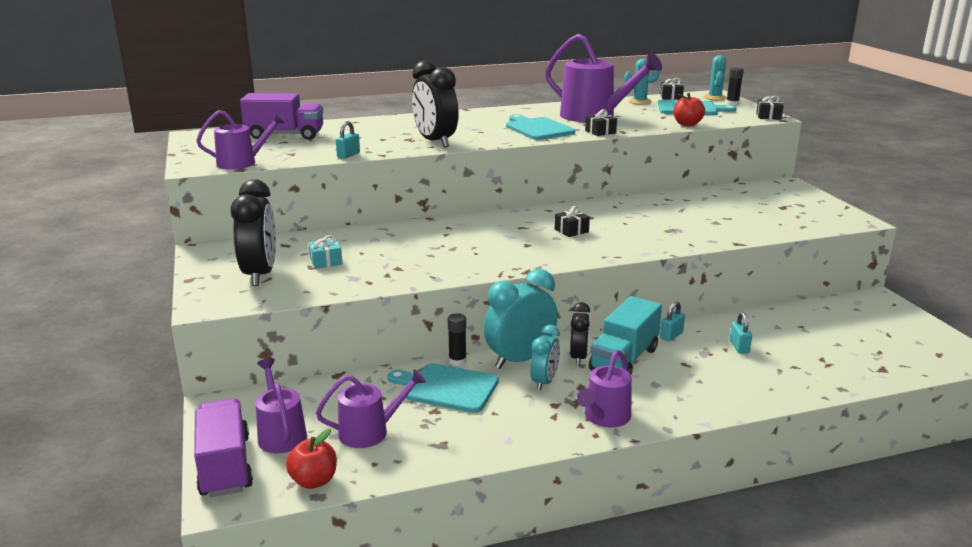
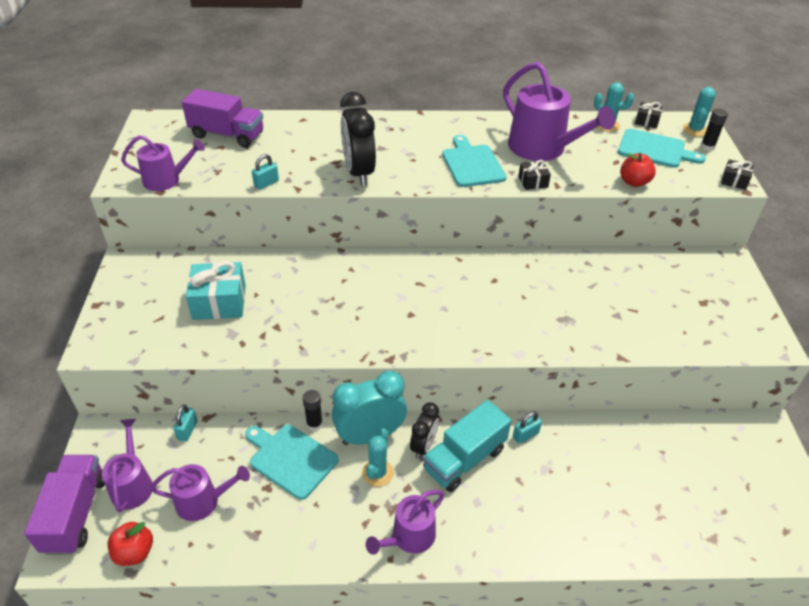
camera: 15 degrees right, 20 degrees up
black clock [231,179,276,286] -> none
turquoise gift [309,235,342,269] -> turquoise gift [186,261,246,320], size x1.92
turquoise clock [530,325,560,391] -> turquoise cactus [362,428,394,487]
black gift [555,206,590,237] -> none
turquoise padlock [730,312,752,354] -> turquoise padlock moved to [173,404,198,442]

